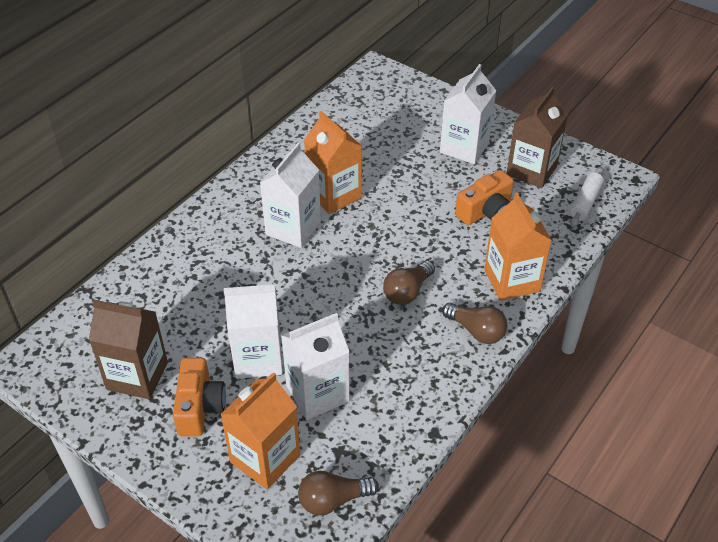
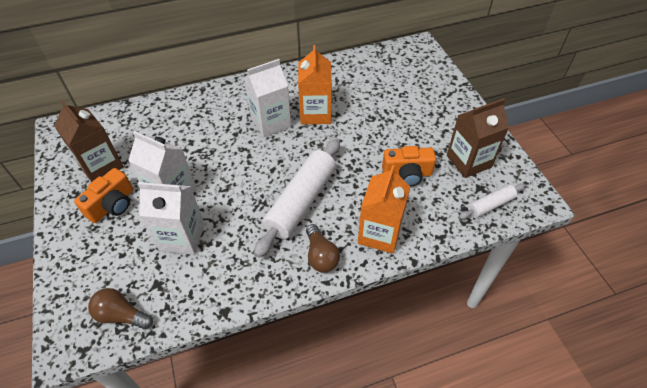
camera: 35 degrees right, 5 degrees up
orange carton [220,372,301,489] -> none
brown light bulb [383,261,435,305] -> white rolling pin [254,138,340,257]
white carton [440,64,496,164] -> none

